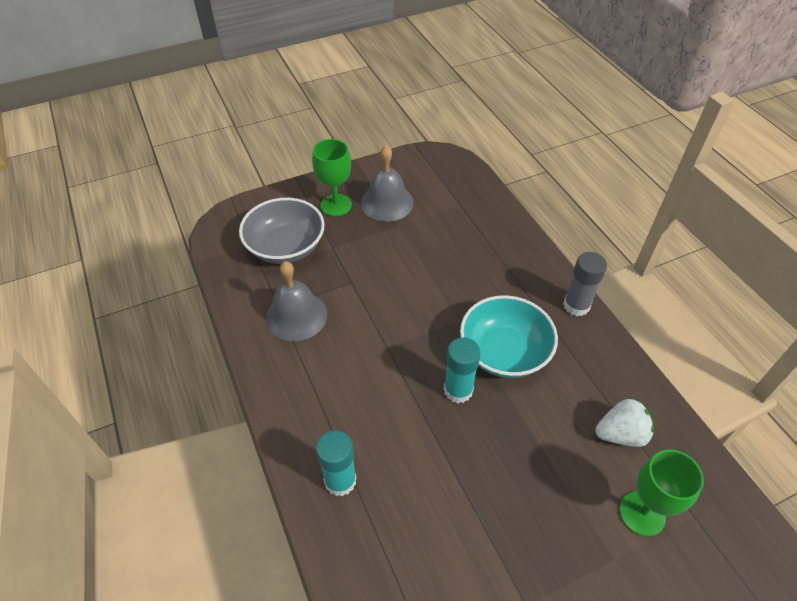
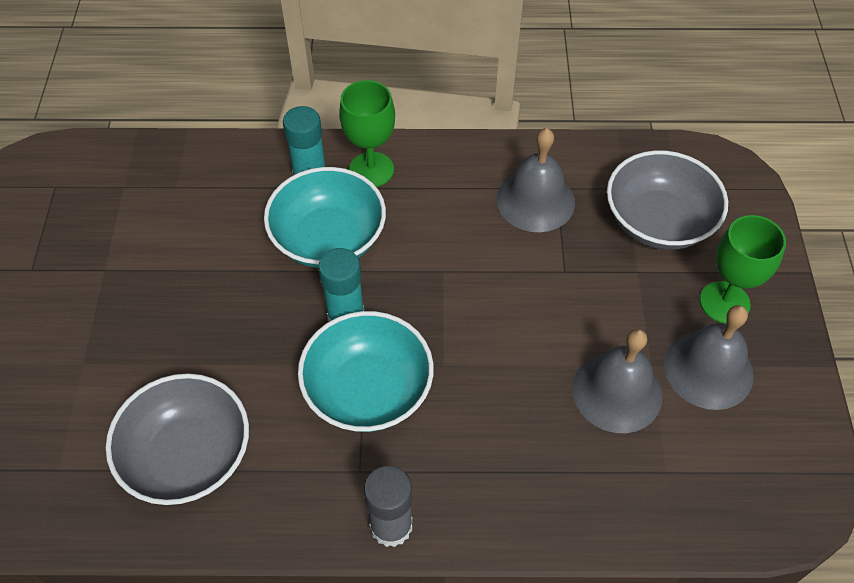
camera: 115 degrees right, 5 degrees up
white strawberry [595,398,654,447] -> grey bowl [106,373,249,505]
green goblet [619,450,704,536] -> green goblet moved to [339,80,395,187]
none -> turquoise bowl [264,167,386,268]
none -> grey bell [572,329,663,433]

